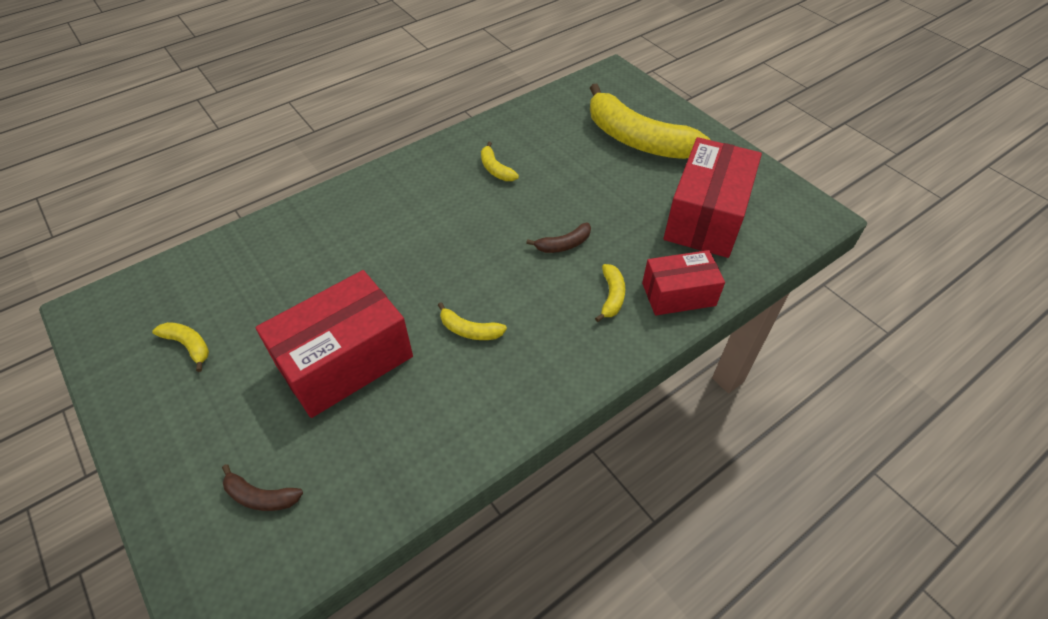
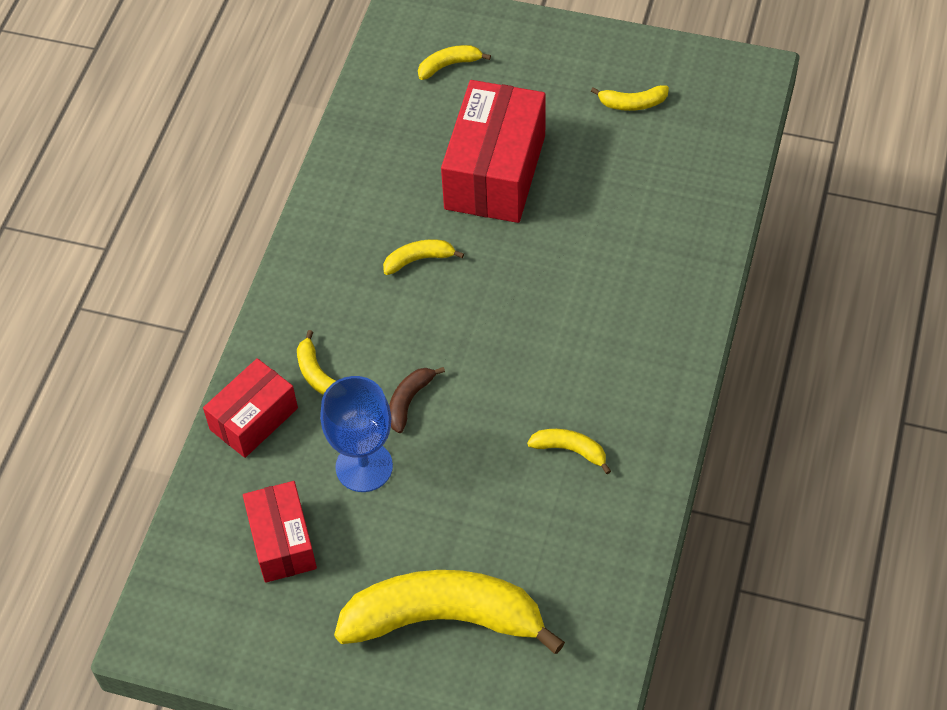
camera: 145 degrees right, 5 degrees up
brown banana [222,464,303,511] -> yellow banana [418,45,491,80]
red box [664,137,762,258] -> red box [243,481,317,583], size x0.60
none -> blue goblet [320,376,393,492]

